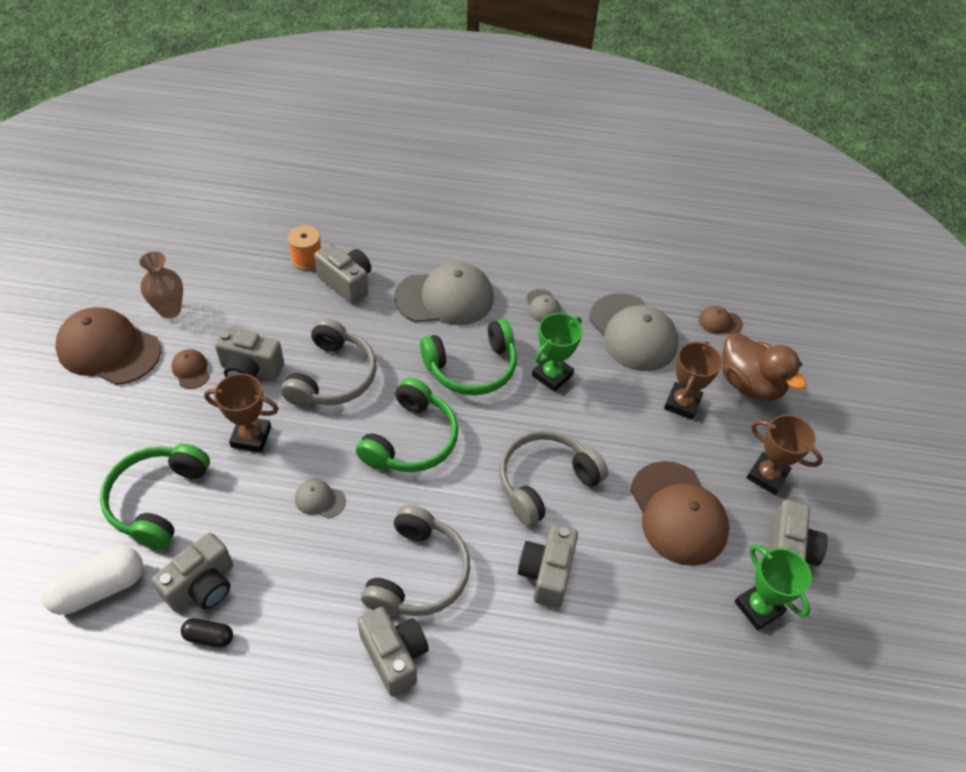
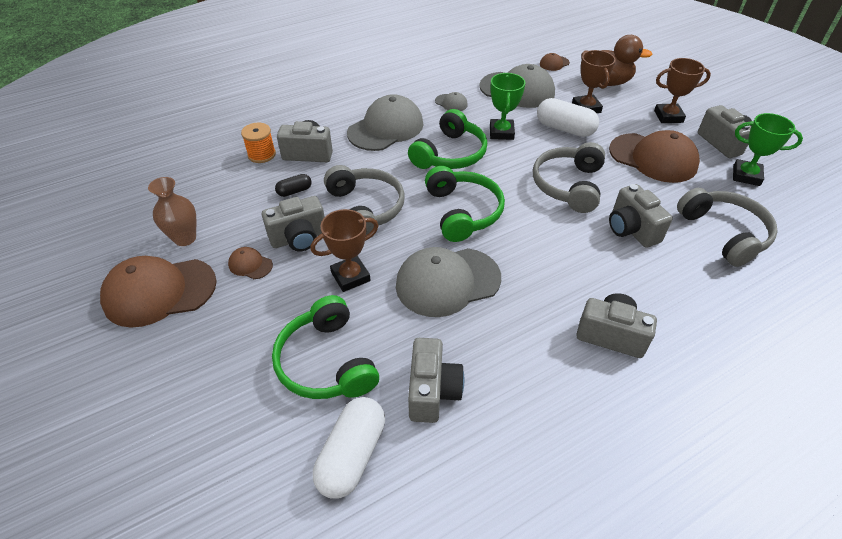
camera: 35 degrees left, 5 degrees down
black capsule [181,618,233,648] -> black capsule moved to [275,174,312,197]
grey cap [295,479,346,518] -> grey cap [396,247,501,317], size x2.27
grey headphones [361,505,470,616] -> grey headphones moved to [677,188,778,267]
none -> white capsule [537,98,599,137]

